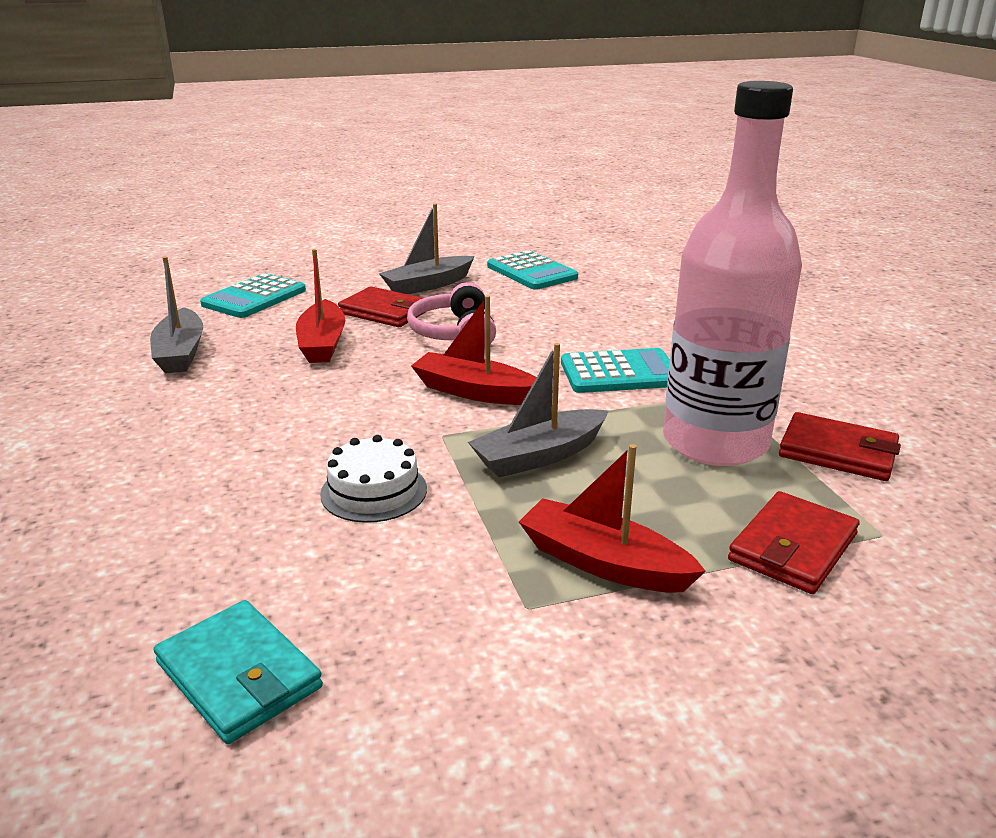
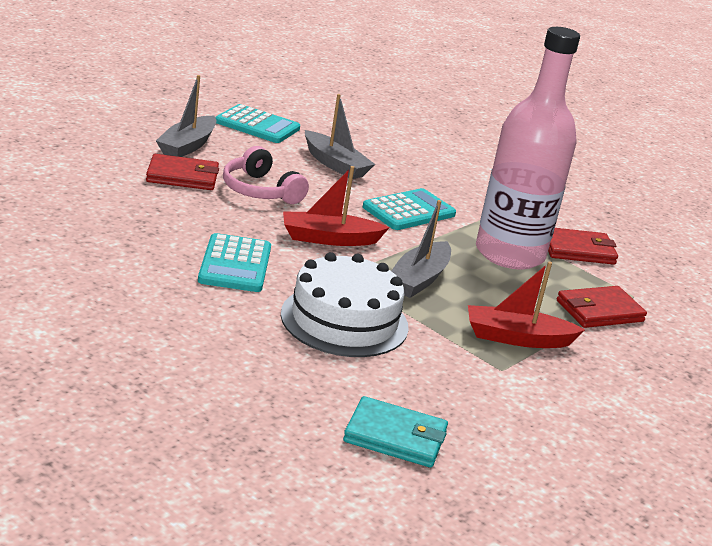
camera: 35 degrees left, 0 degrees up
grey boat [150,256,203,373] -> grey boat moved to [305,94,375,179]
turquoise calculator [200,273,306,318] -> turquoise calculator moved to [198,233,271,292]
red boat [296,249,345,363] -> none
white cake [320,435,427,523] -> white cake [281,252,408,357], size x1.69
red wallet [728,491,860,594] -> red wallet turned 60 degrees clockwise [557,286,647,328]

